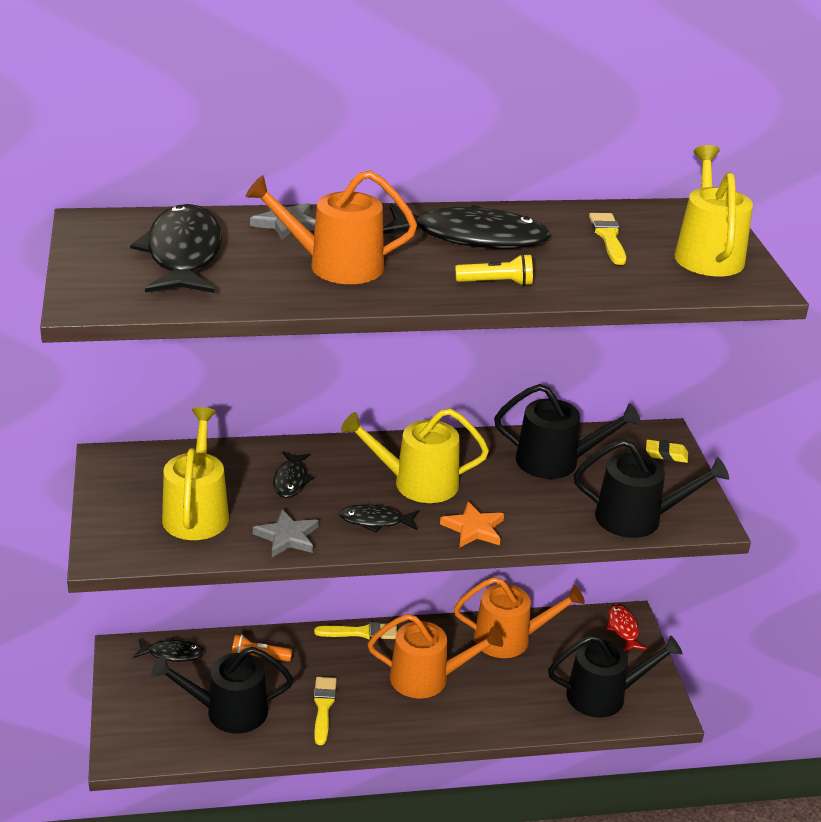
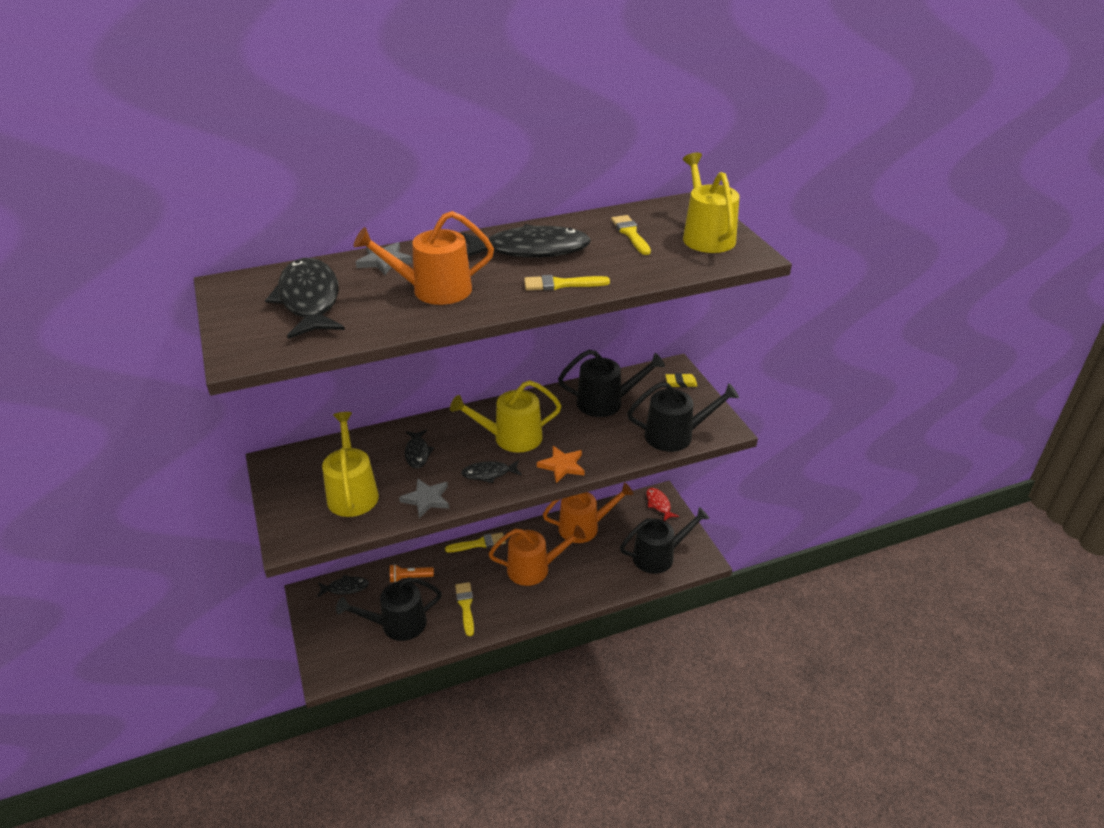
camera: 10 degrees left, 5 degrees up
yellow flashlight [455,254,533,286] -> yellow brush [524,275,610,291]

